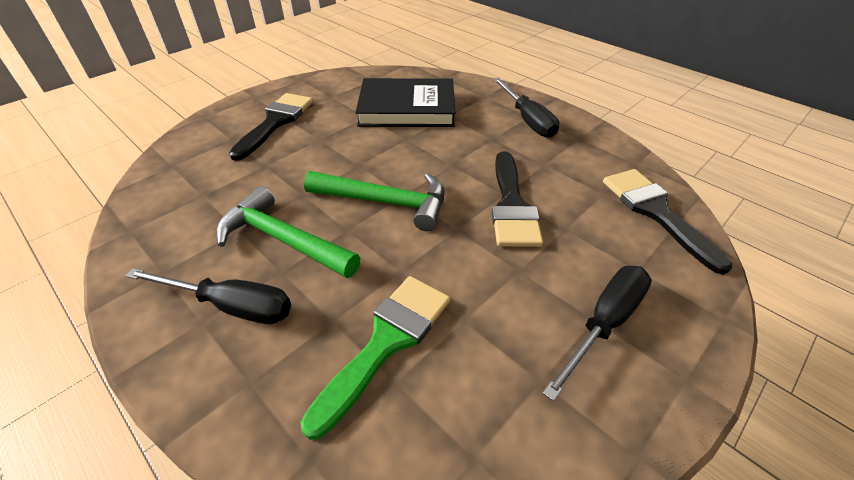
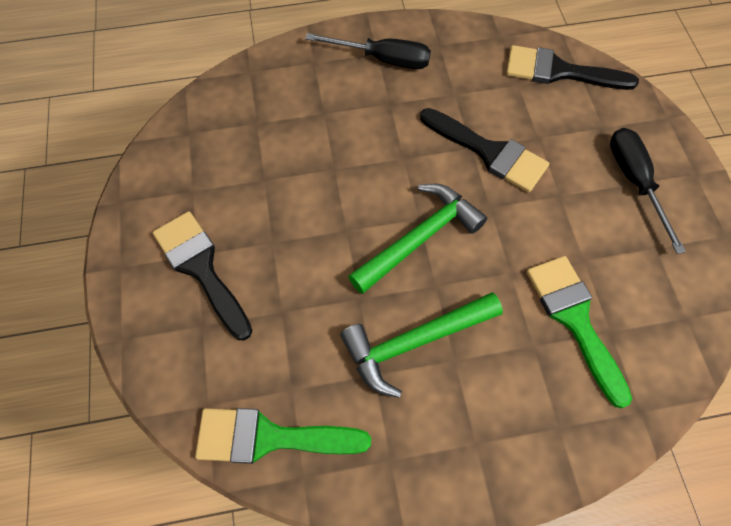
camera: 55 degrees left, 20 degrees up
black screwdriver [125,268,291,324] -> none
black book [355,78,455,127] -> none
none -> green brush [195,408,371,464]

